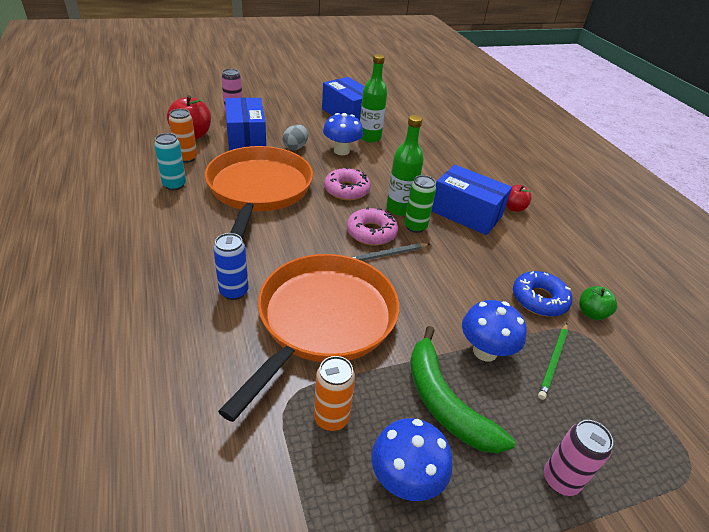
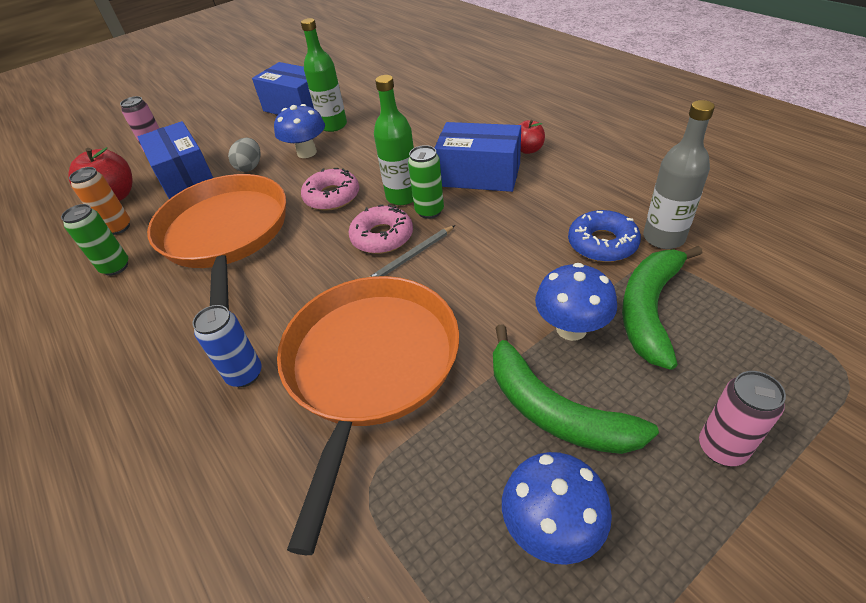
camera: 10 degrees left, 5 degrees up
turquoise can [154,133,186,190] -> green can [61,204,128,276]
orange can [314,356,355,431] -> none
green pencil [538,323,568,400] -> green banana [622,246,702,370]
green apple [579,286,617,320] -> grey bottle [643,100,715,249]

